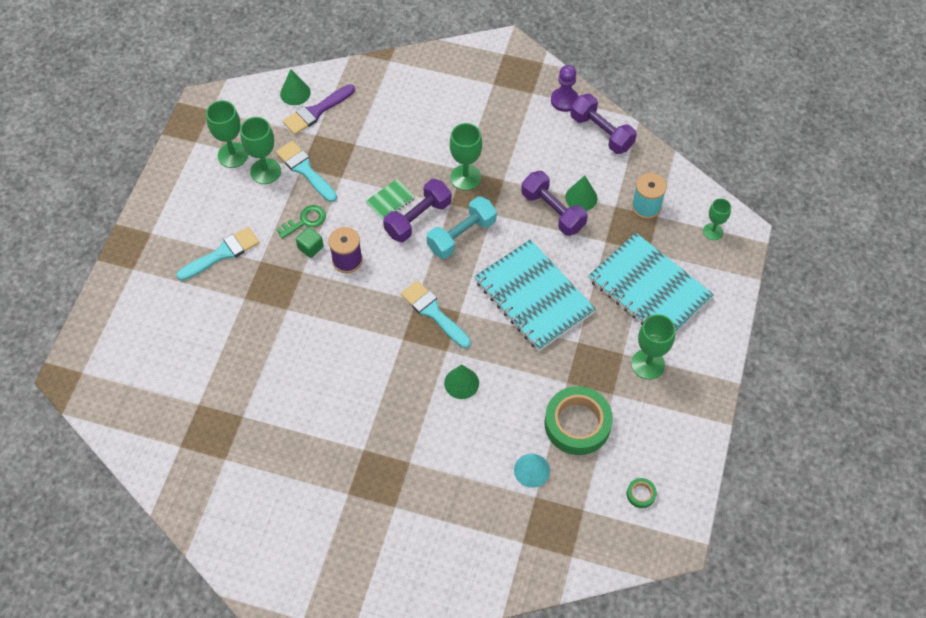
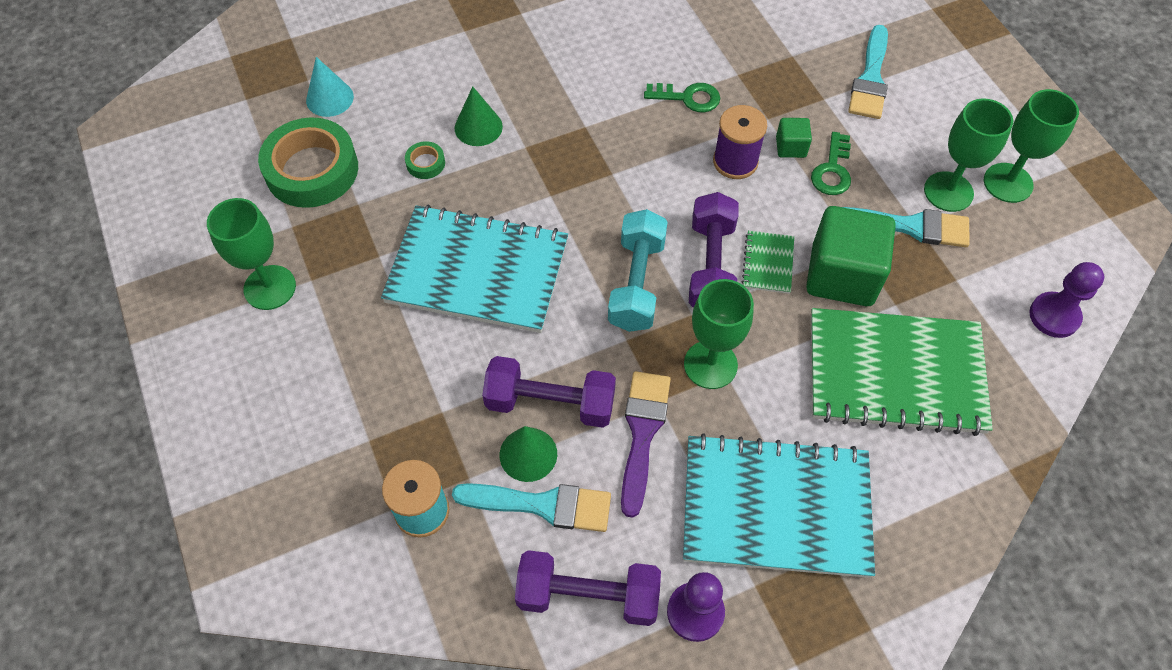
camera: 140 degrees right, 0 degrees up
green cone [280,69,311,105] -> purple pawn [1029,262,1104,338]
purple brush [283,84,355,135] -> purple brush moved to [621,371,671,518]
turquoise brush [401,281,471,348] -> turquoise brush moved to [452,483,611,532]
turquoise notebook [588,233,714,333] -> turquoise notebook moved to [683,433,875,578]
green tape [627,478,657,508] -> green tape moved to [405,141,445,179]
green goblet [703,198,731,240] -> none
none -> green key [644,83,720,113]
none -> green cube [806,206,896,306]
none -> green notebook [811,308,993,436]

